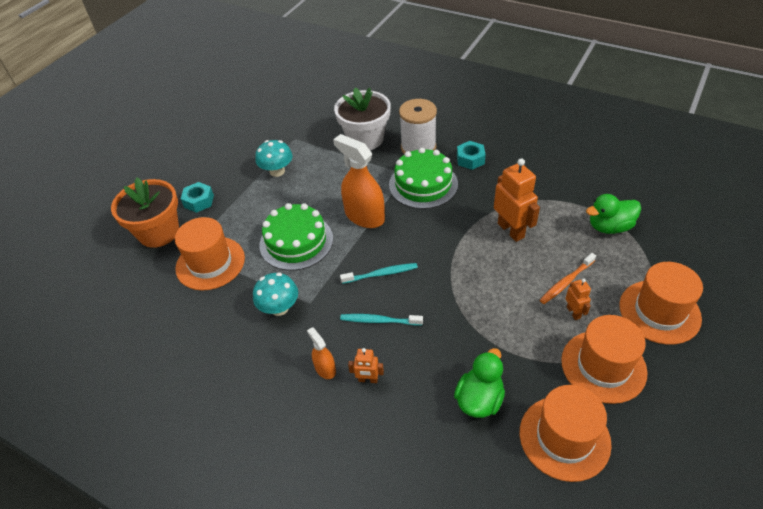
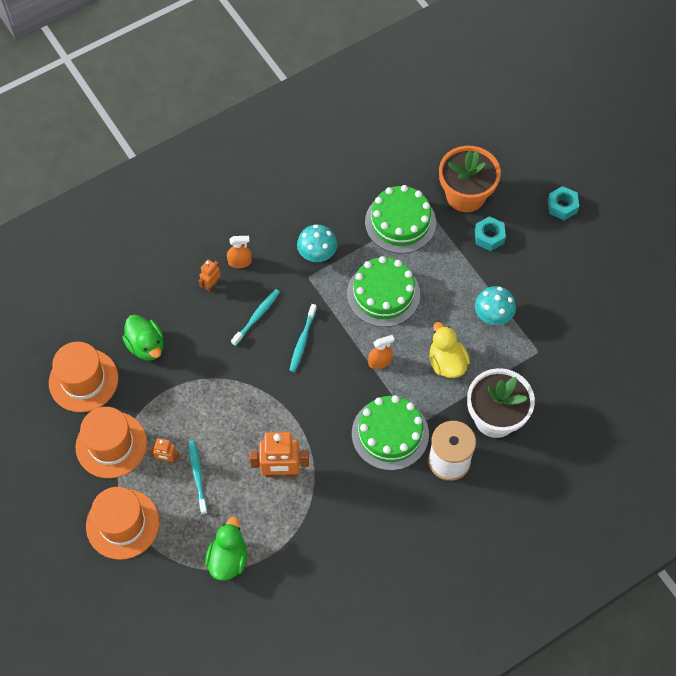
camera: 115 degrees right, 15 degrees up
orange hat [175,217,245,291] -> green cake [365,185,436,254]
orange spray bottle [333,134,385,228] -> orange spray bottle [368,335,394,369], size x0.50
turquoise nut [457,141,486,170] -> turquoise nut moved to [548,186,579,220]
orange toothbrush [540,253,596,304] -> turquoise toothbrush [189,440,208,514]
none -> yellow duck [429,322,470,378]

